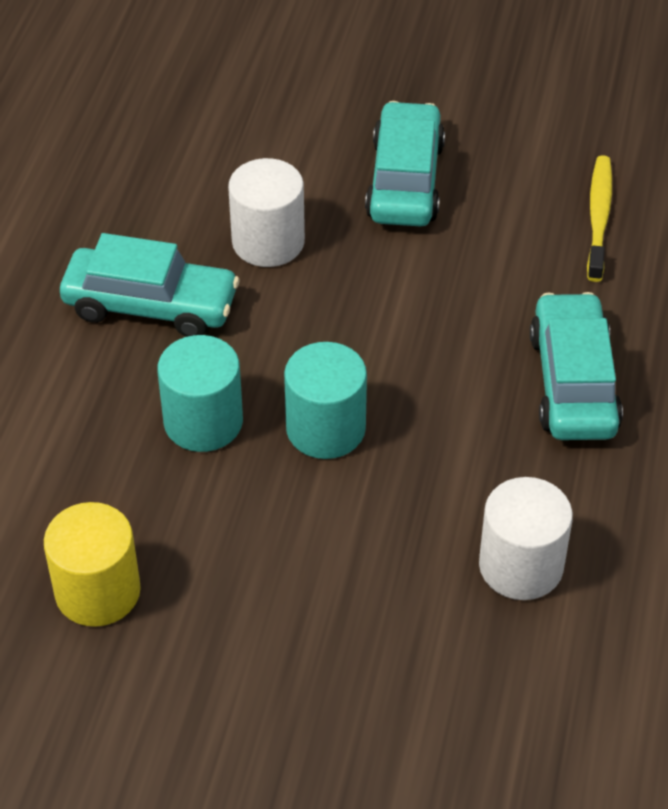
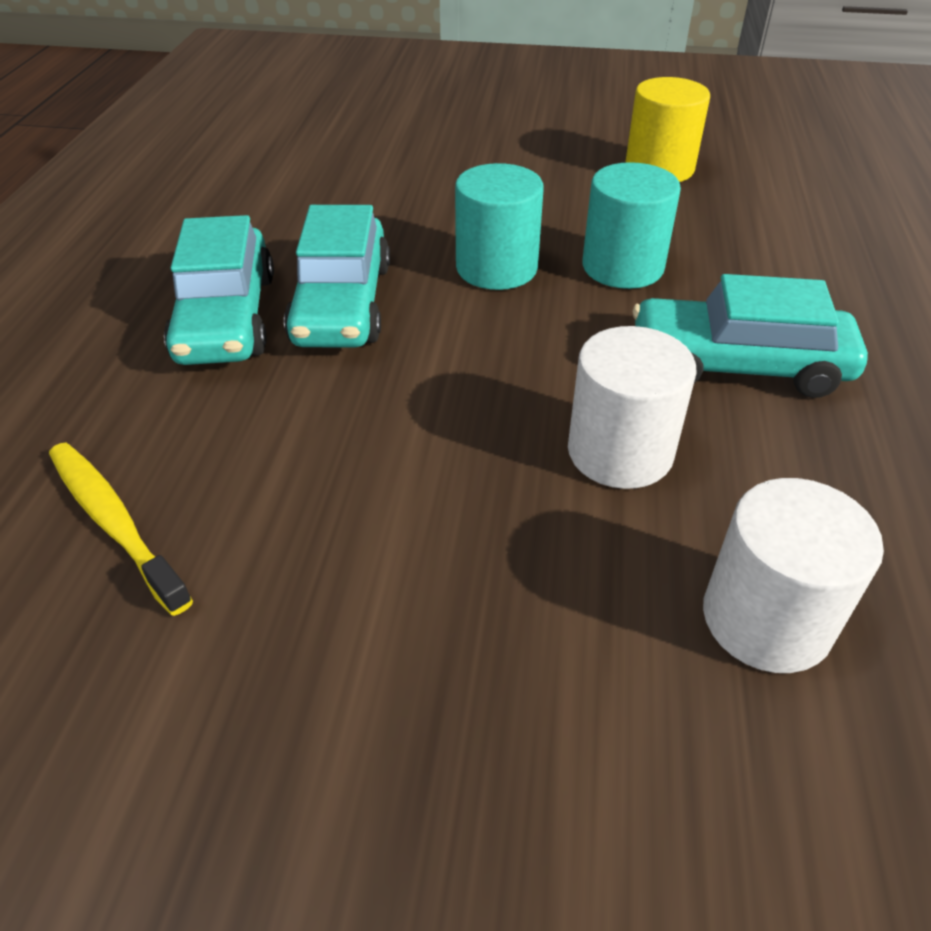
camera: 175 degrees right, 5 degrees down
turquoise car [365,101,445,227] -> turquoise car moved to [284,205,390,348]
white cylinder [479,477,573,600] -> white cylinder moved to [703,478,884,673]
yellow toothbrush [587,155,612,282] -> yellow toothbrush turned 135 degrees clockwise [49,443,193,616]

